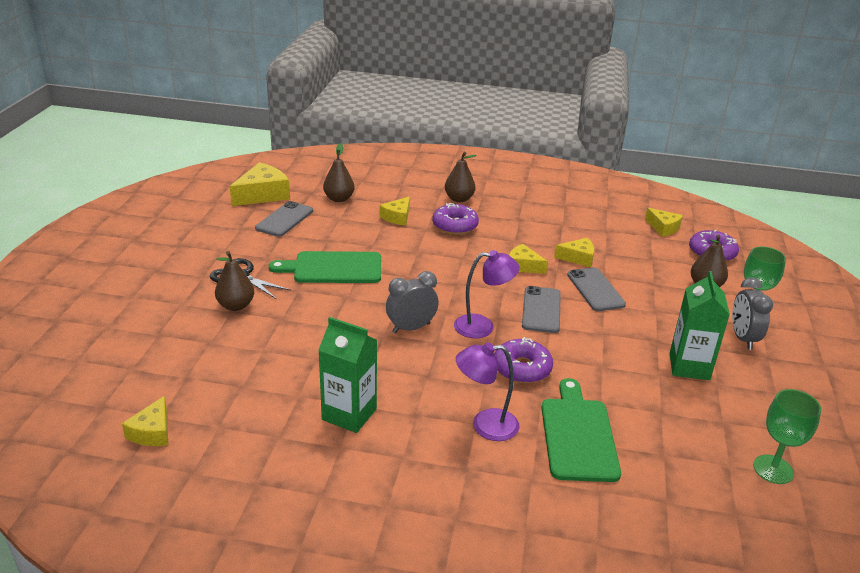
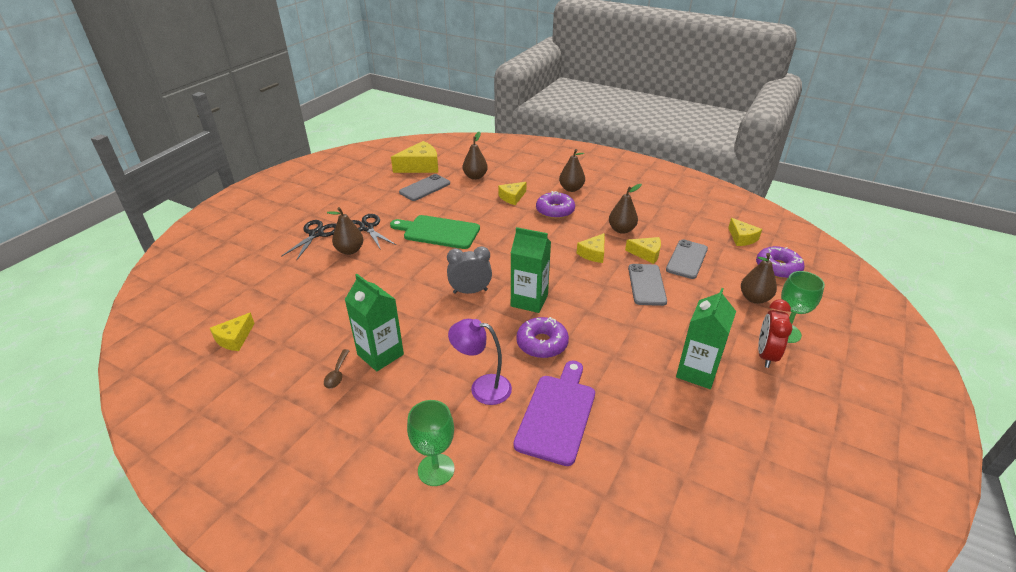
camera: 20 degrees right, 5 degrees up
purple lamp [454,250,520,338] -> green carton [511,227,551,313]
yellow cheese [509,244,548,274] -> yellow cheese turned 105 degrees counterclockwise [577,233,604,263]
grey phone [522,286,561,333] -> grey phone moved to [666,239,708,279]
green cutting board [541,378,621,482] -> purple cutting board [513,361,595,466]
grey clock [732,277,773,350] -> red clock [758,299,792,368]
green goblet [753,389,821,484] -> green goblet moved to [407,400,455,486]
none -> black scissors [281,220,336,261]
none -> brown spoon [324,349,350,389]
none -> brown pear [609,184,642,234]

